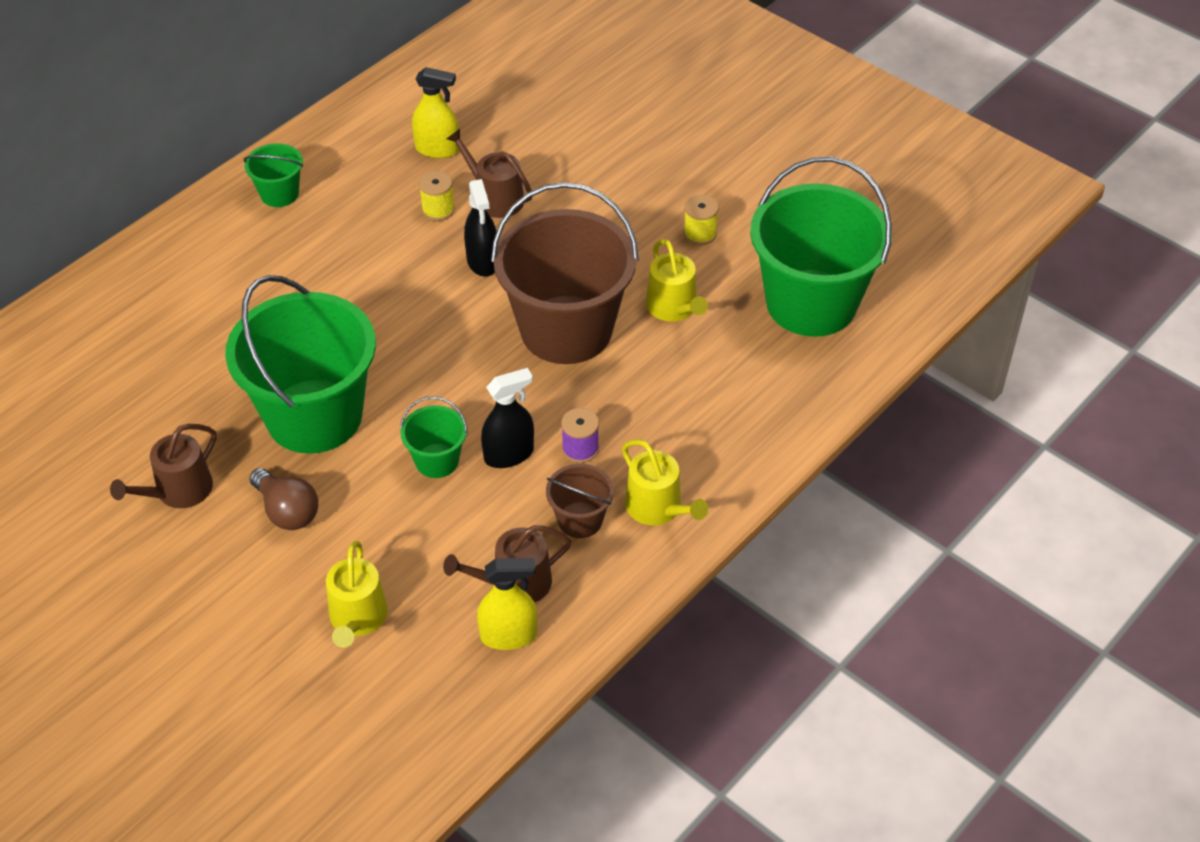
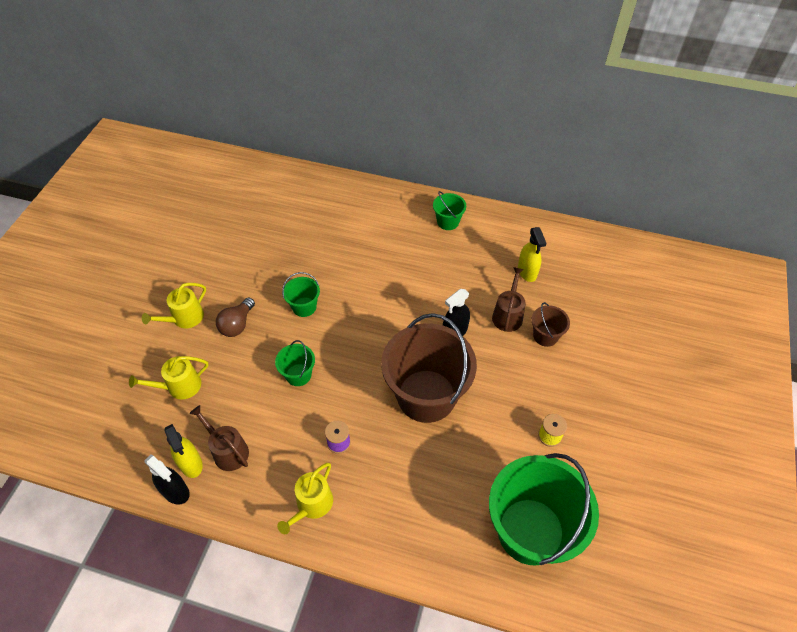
camera: 65 degrees right, 5 degrees up
brown watering can [110,424,217,508] -> none
green bucket [225,275,376,454] -> green bucket [282,272,320,317], size x0.45
yellow spool [419,171,455,221] -> none
black spray bottle [481,368,534,468] -> black spray bottle moved to [145,455,190,505]
brown bucket [546,464,614,538] -> brown bucket moved to [531,302,570,347]
yellow watering can [646,239,708,322] -> yellow watering can moved to [142,283,206,328]

